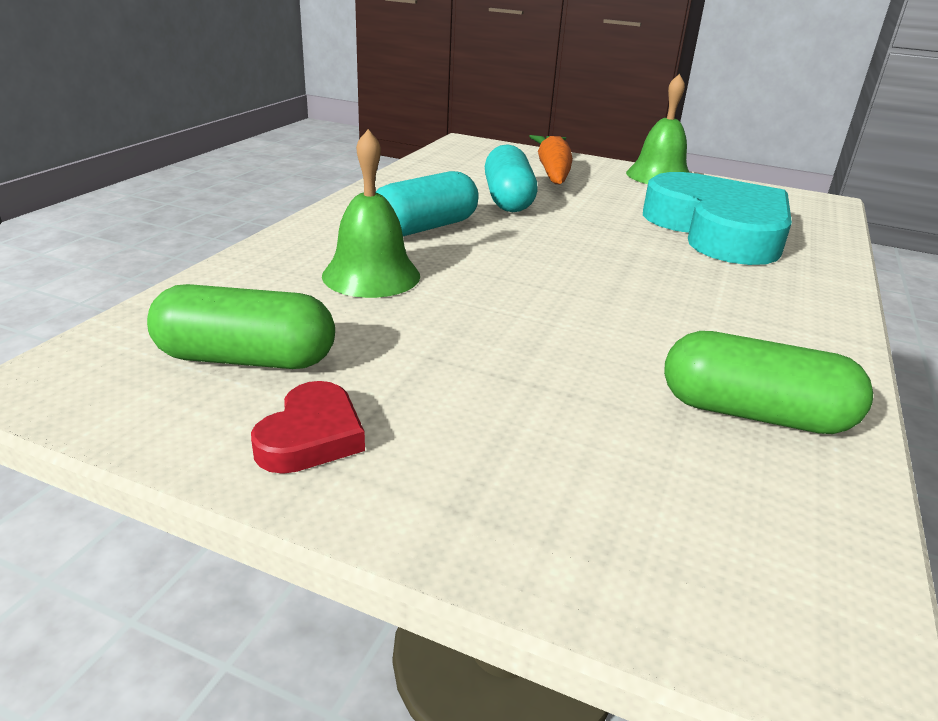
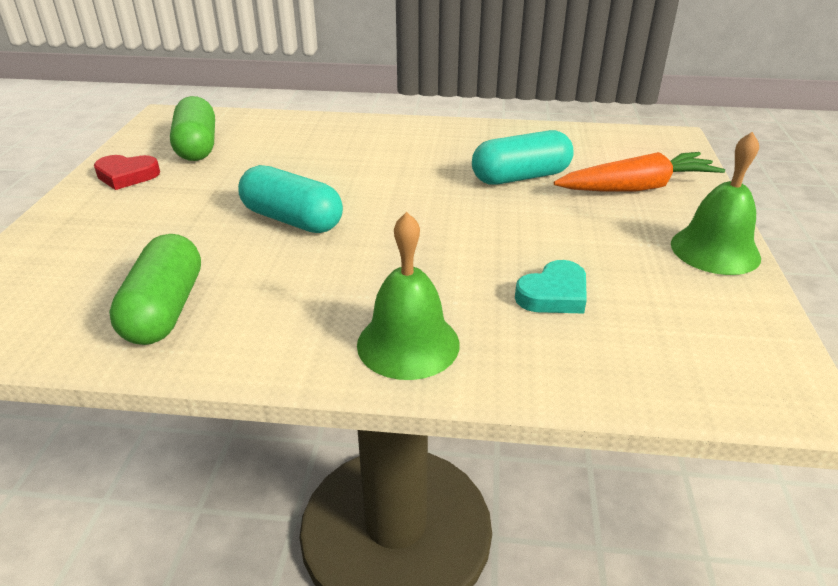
camera: 75 degrees right, 5 degrees up
green bell [322,129,420,298] -> green bell moved to [357,212,460,380]
turquoise capsule [375,171,479,236] -> turquoise capsule moved to [238,165,343,233]
turquoise heart [643,172,792,265] -> turquoise heart [515,260,587,314], size x0.42

